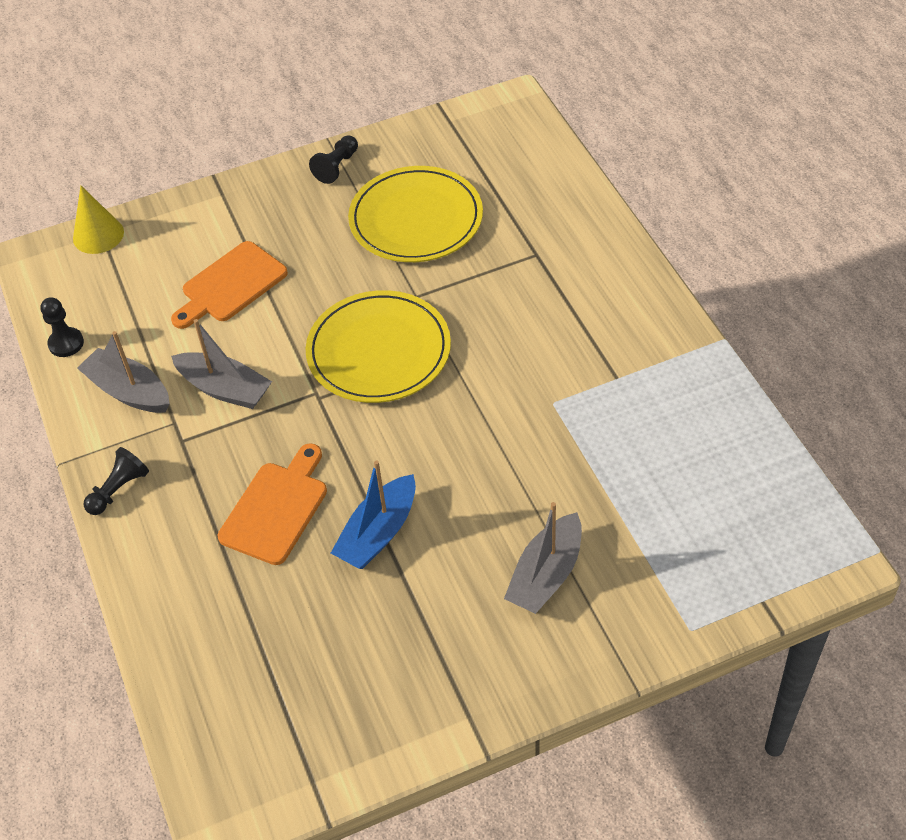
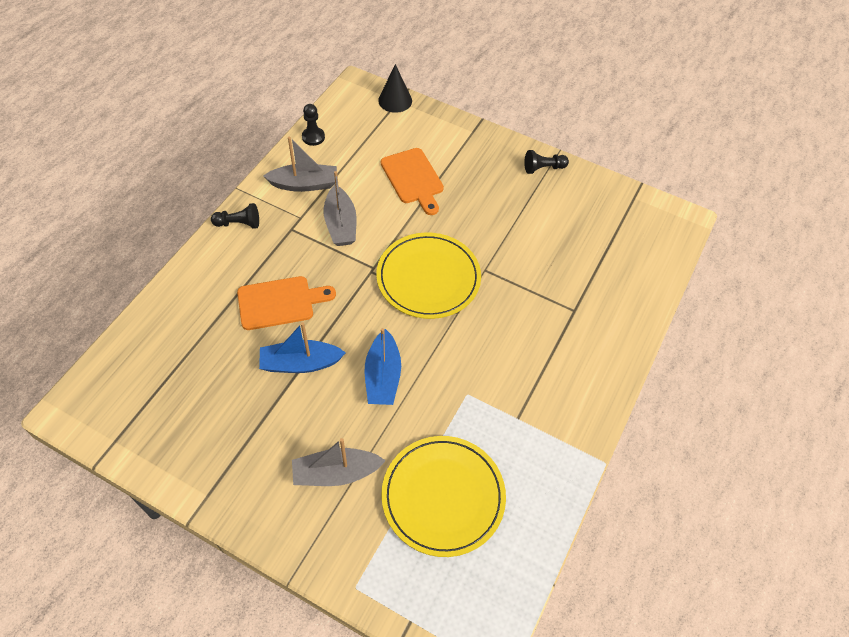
camera: 45 degrees right, 5 degrees up
yellow cone [73,186,124,254] -> black cone [378,64,412,113]
grey boat [77,331,169,413] -> grey boat turned 90 degrees clockwise [263,137,337,192]
orange cutting board [171,241,288,329] -> orange cutting board turned 120 degrees counterclockwise [381,148,444,215]
yellow plate [348,166,483,262] -> yellow plate moved to [381,436,506,557]
none -> blue boat [365,328,401,405]

